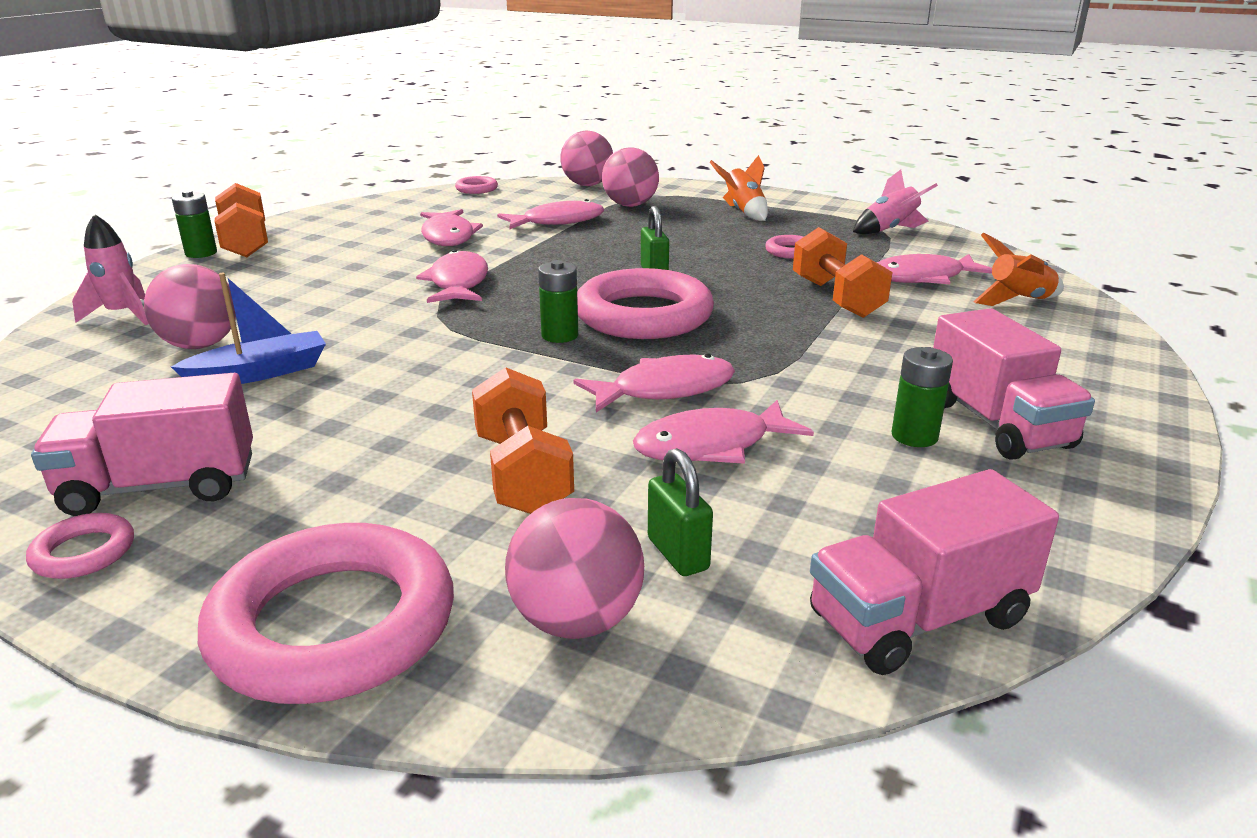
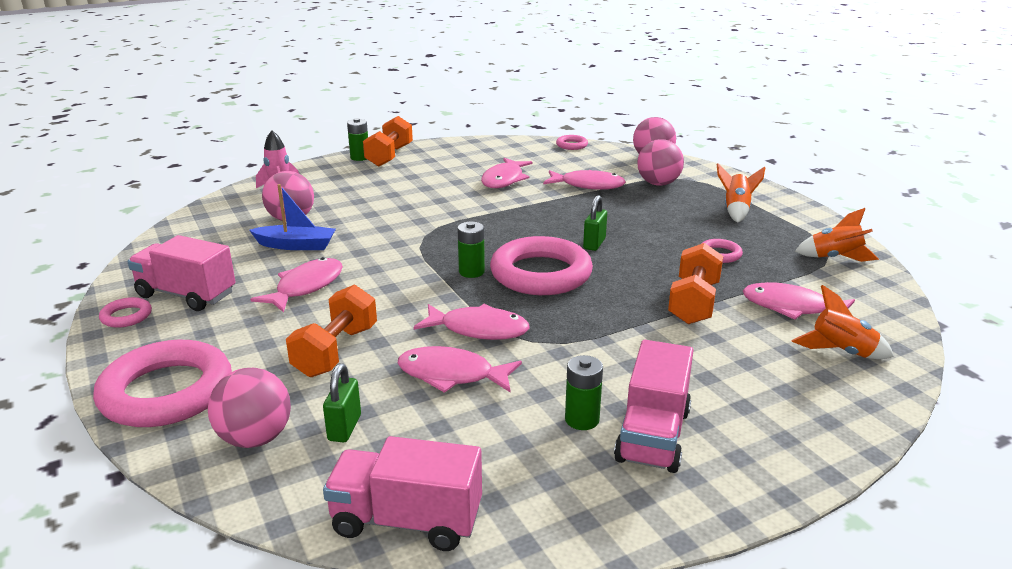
camera: 35 degrees right, 0 degrees up
pink fish [416,250,488,303] -> pink fish moved to [250,257,343,313]
pink rocket [853,170,938,234] -> orange rocket [795,208,879,262]

